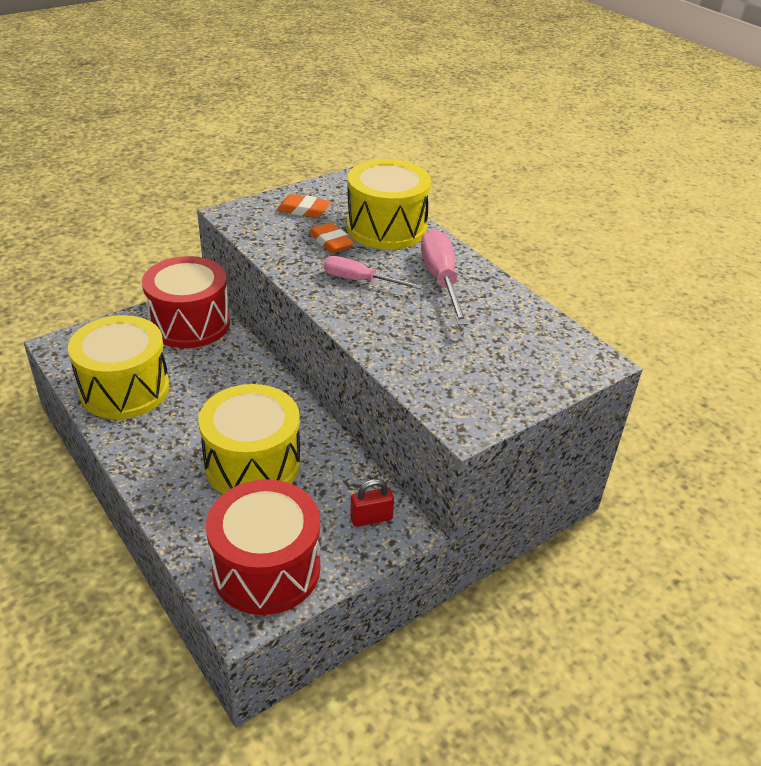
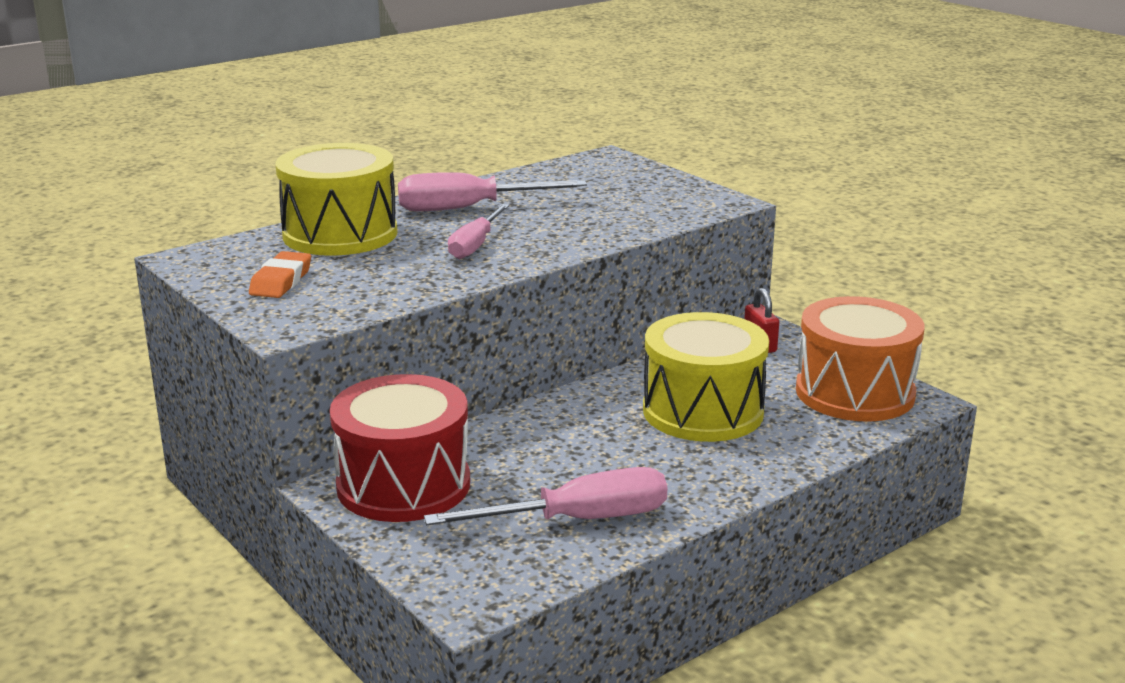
camera: 90 degrees left, 15 degrees down
yellow drum [68,315,170,419] -> pink screwdriver [424,467,667,525]
red drum [206,479,320,615] -> orange drum [796,296,925,422]
orange eraser [309,222,354,253] -> none

